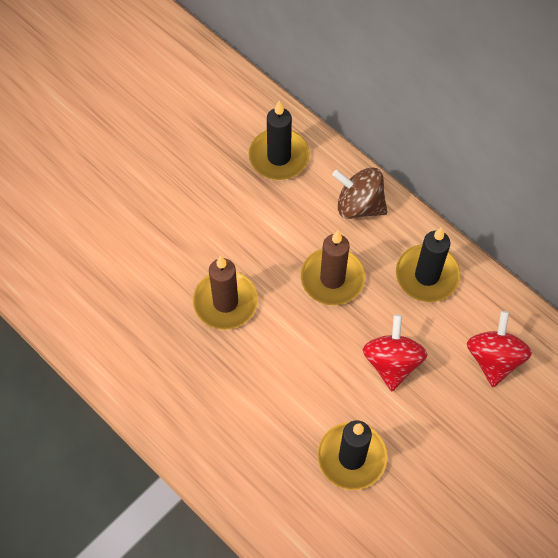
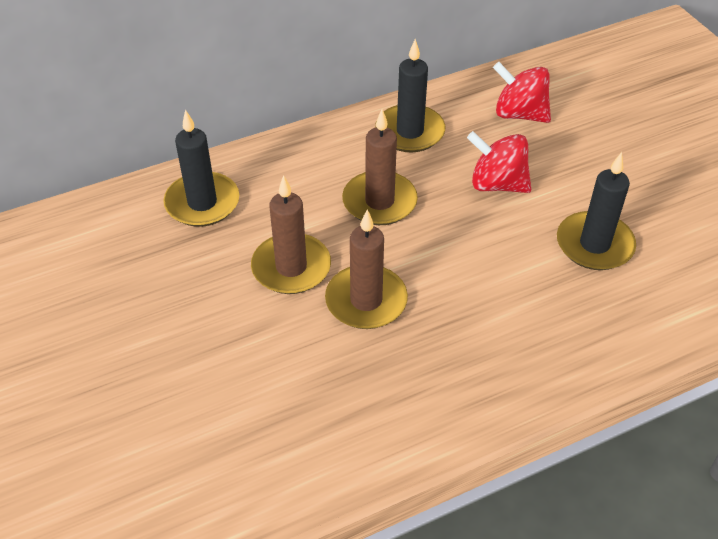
camera: 70 degrees left, 15 degrees down
brown spinning top [332,167,387,219] -> none
none -> brown candle [251,175,331,294]

